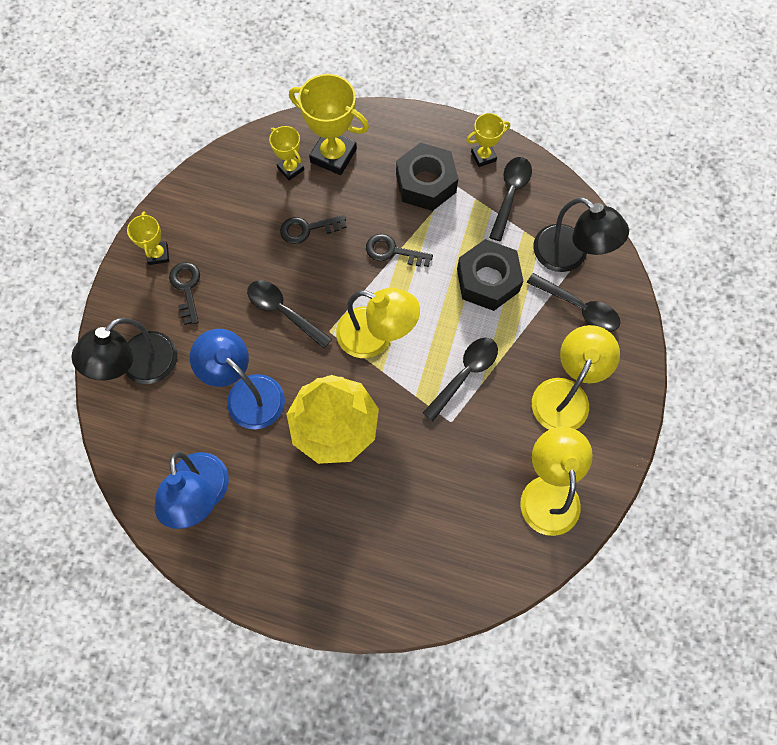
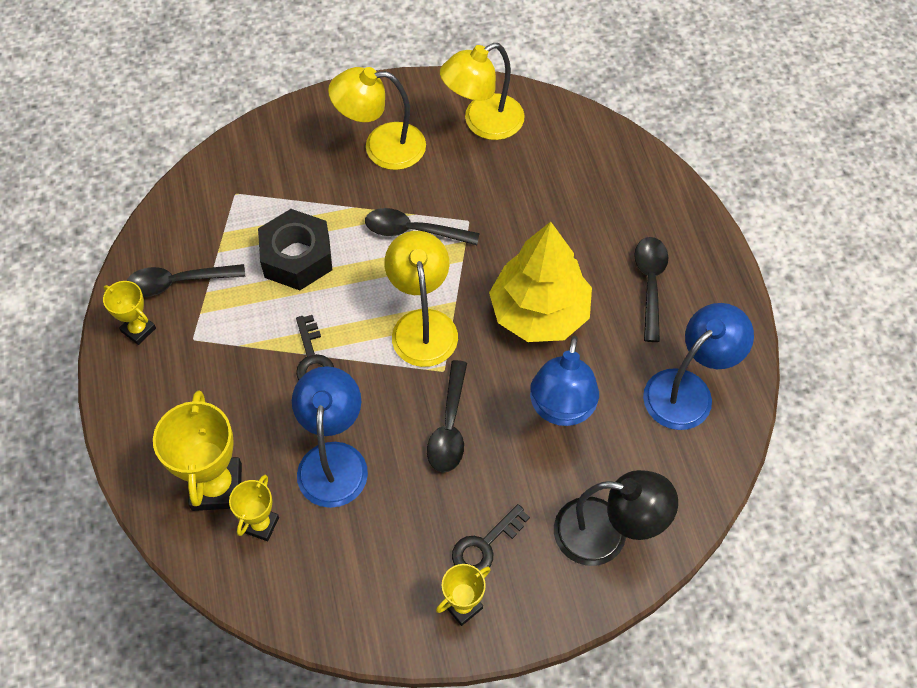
camera: 120 degrees left, 10 degrees down
black key [280,215,347,244] -> blue lamp [292,366,368,508]
black nut [396,142,458,211] -> none
black spoon [527,273,620,332] -> black spoon moved to [634,237,668,342]
black lamp [533,197,629,272] -> none

